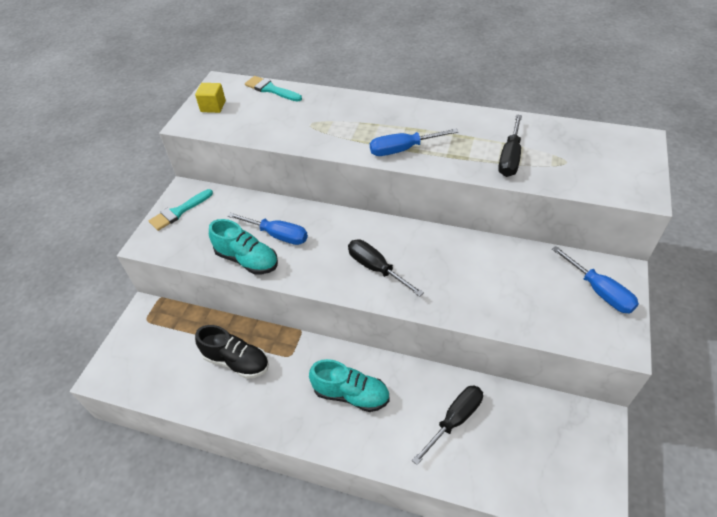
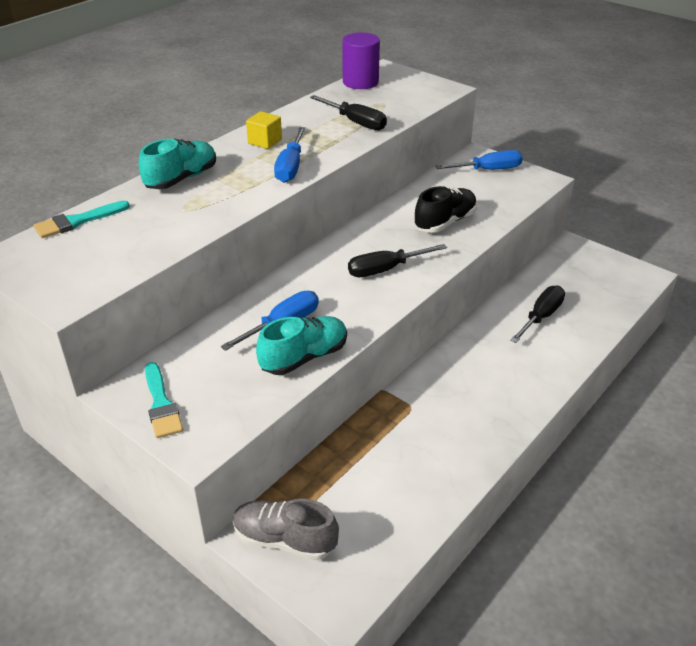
camera: 70 degrees left, 10 degrees down
yellow cube [195,83,226,113] -> yellow cube moved to [246,111,282,149]
black shoe [195,325,269,379] -> black shoe moved to [414,186,477,233]
turquoise shoe [309,359,390,412] -> turquoise shoe moved to [139,139,216,189]
black screwdriver [412,386,483,465] -> black screwdriver turned 60 degrees clockwise [510,285,565,343]
none -> grey shoe [233,499,339,560]
none -> purple cylinder [342,32,380,89]

